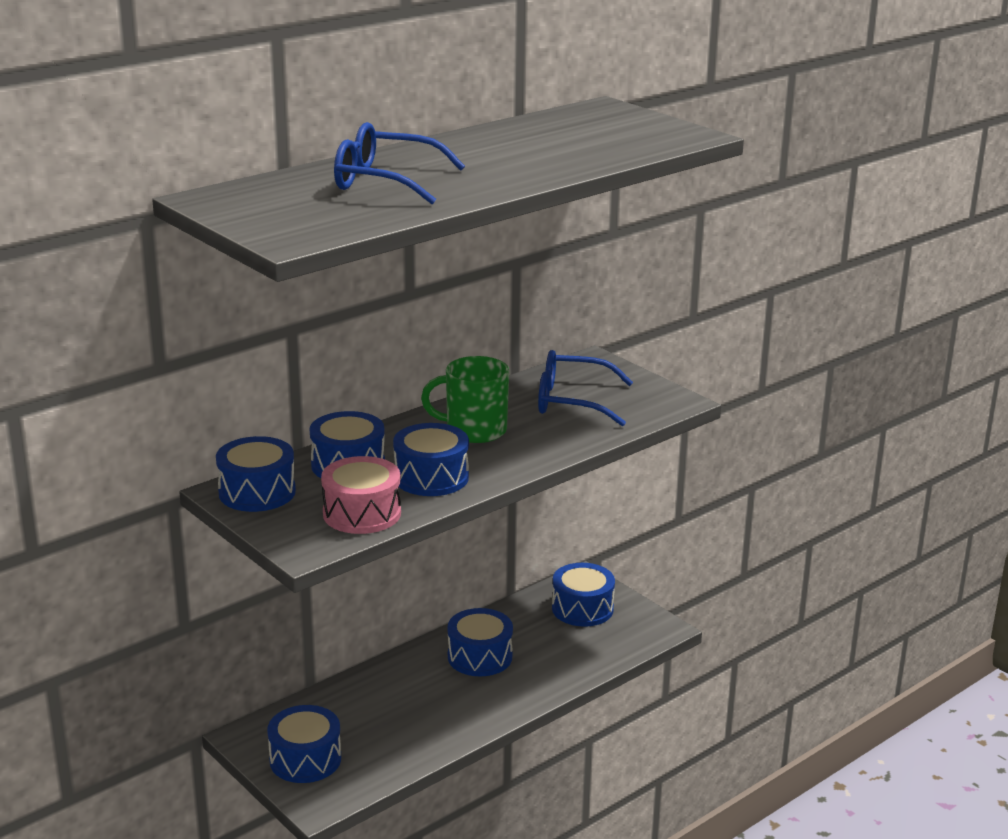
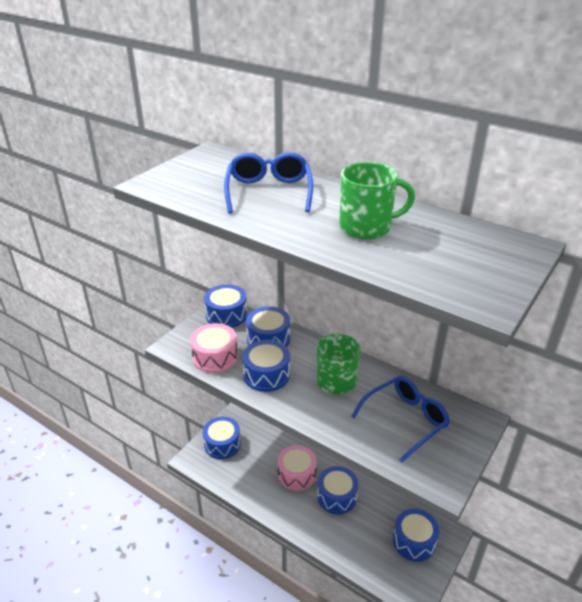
camera: 75 degrees right, 10 degrees up
blue glasses [538,350,633,426] -> blue glasses turned 60 degrees clockwise [351,376,450,463]
none -> pink drum [278,445,317,491]
none -> green mug [339,162,415,239]

